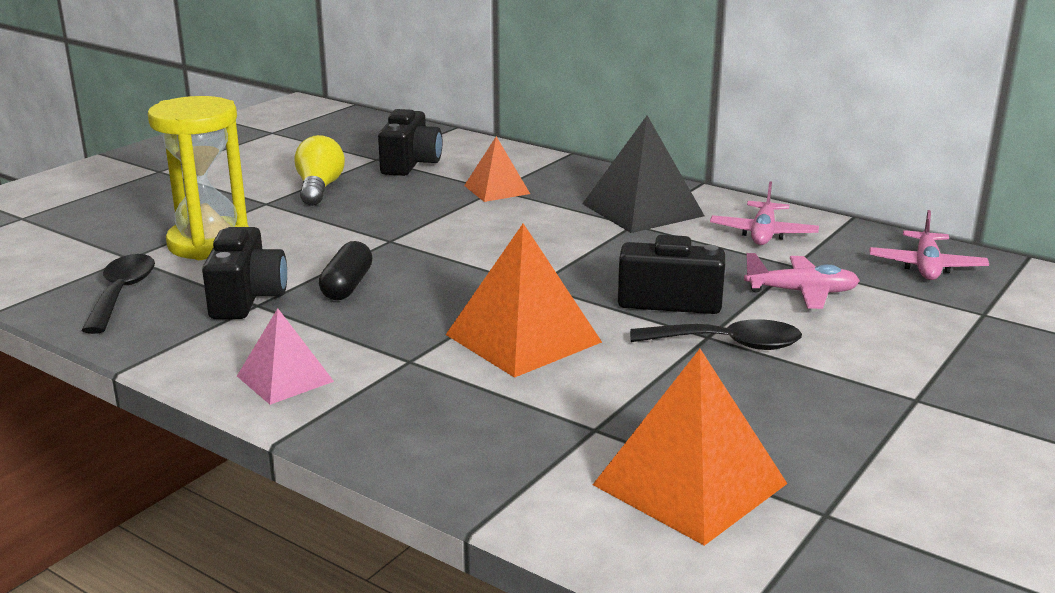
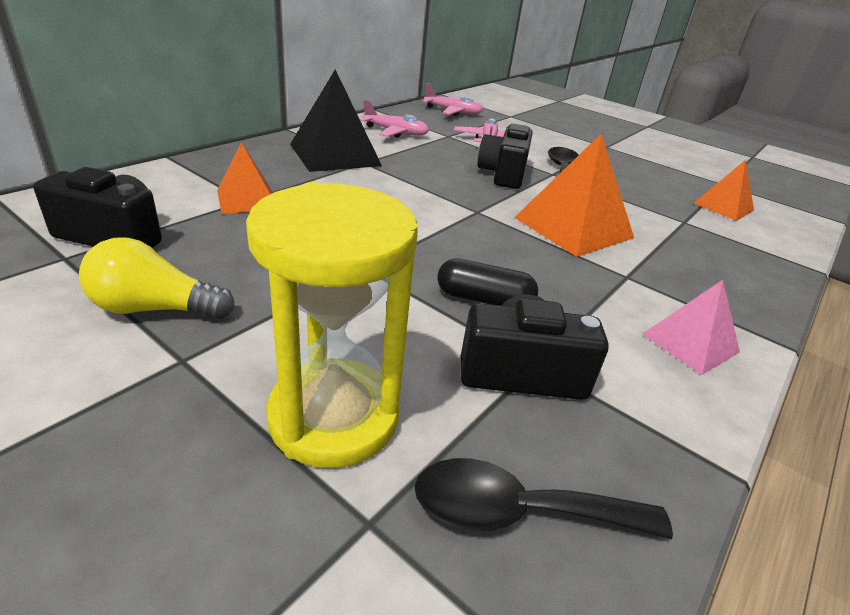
camera: 90 degrees left, 10 degrees up
orange pyramid [593,349,787,546] -> orange pyramid [694,160,754,221], size x0.60

